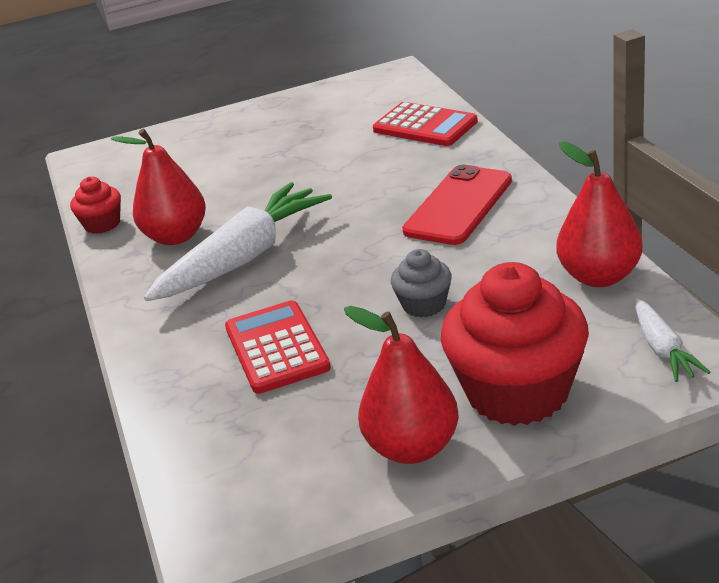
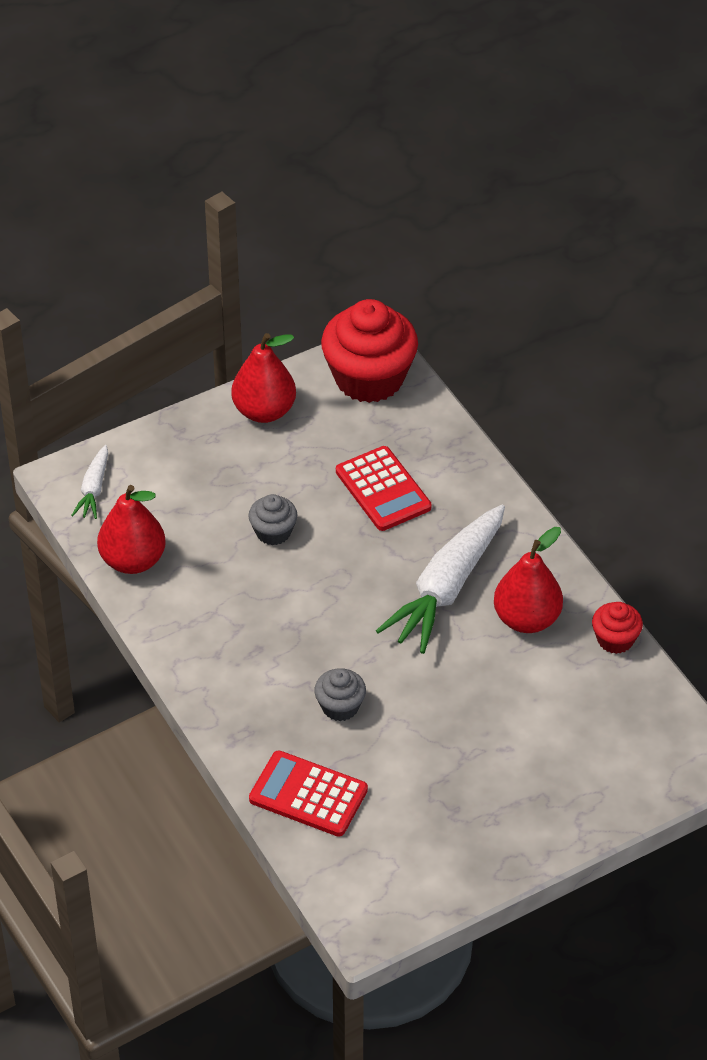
camera: 165 degrees right, 15 degrees up
red phone [402,165,512,245] -> none
red cupcake [441,262,589,426] -> red cupcake moved to [321,299,418,403]
white carrot [635,298,711,382] -> white carrot turned 150 degrees counterclockwise [71,445,108,519]
none -> grey cupcake [314,668,366,721]

